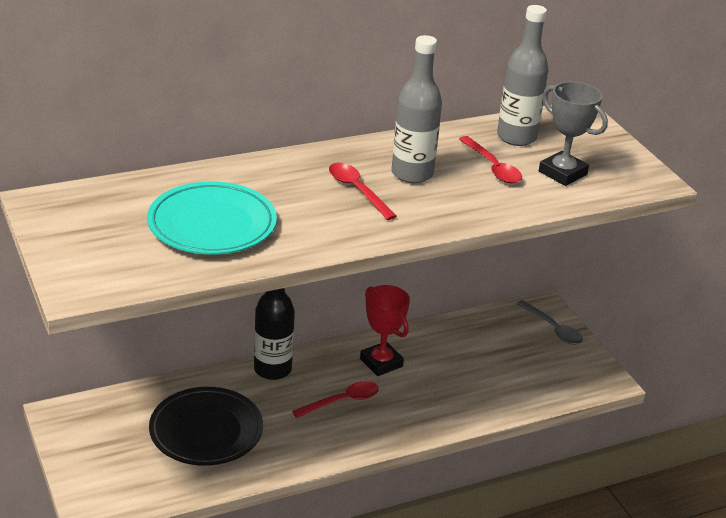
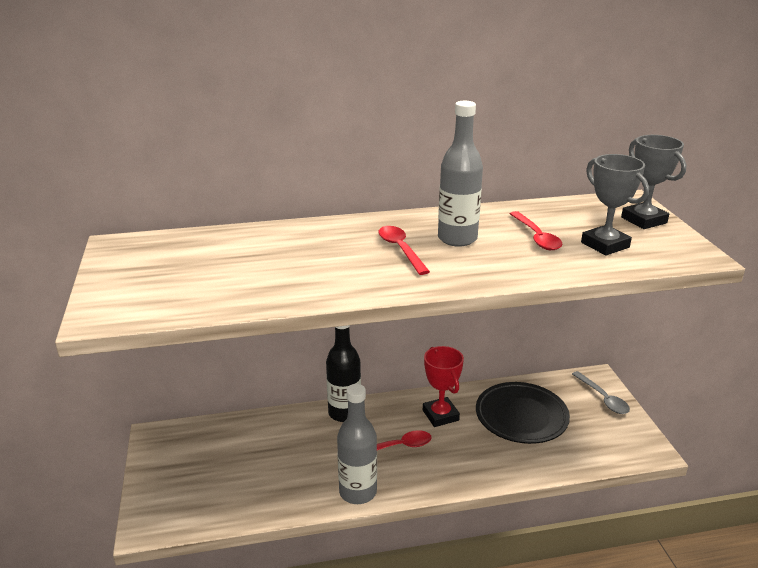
camera: 15 degrees right, 5 degrees down
turquoise plate [147,181,277,255] -> none
black plate [149,387,263,466] -> black plate moved to [476,382,570,444]
grey bottle [497,5,548,146] -> grey bottle moved to [337,384,377,504]
none -> grey trophy [621,135,687,229]

